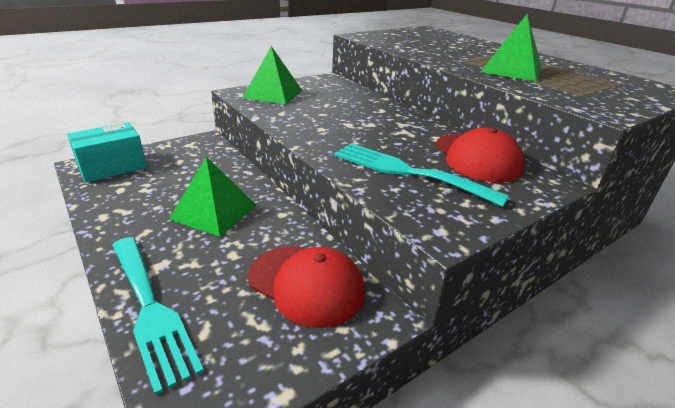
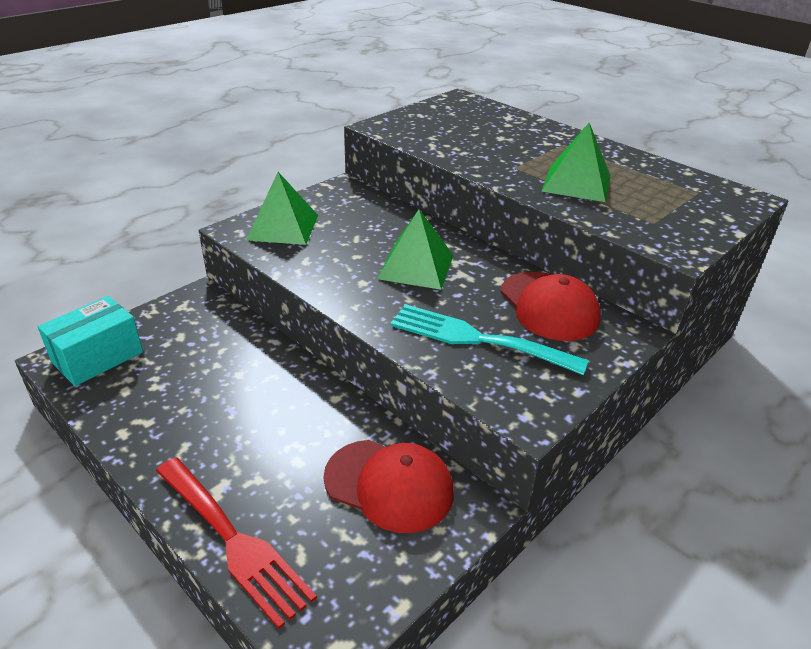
camera: 10 degrees left, 5 degrees up
turquoise fork [112,237,204,395] -> red fork [156,457,317,629]
green pyramid [169,157,256,237] -> green pyramid moved to [377,209,454,290]

